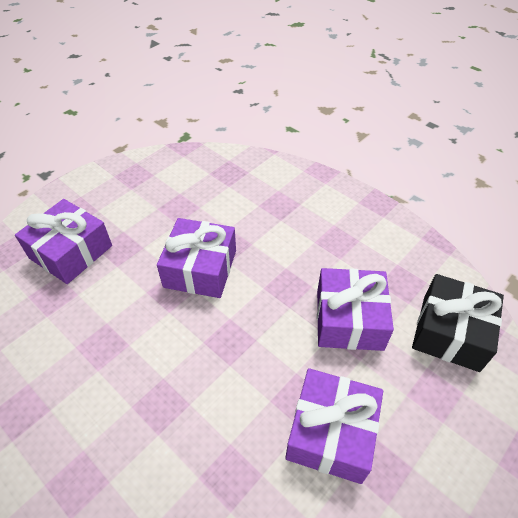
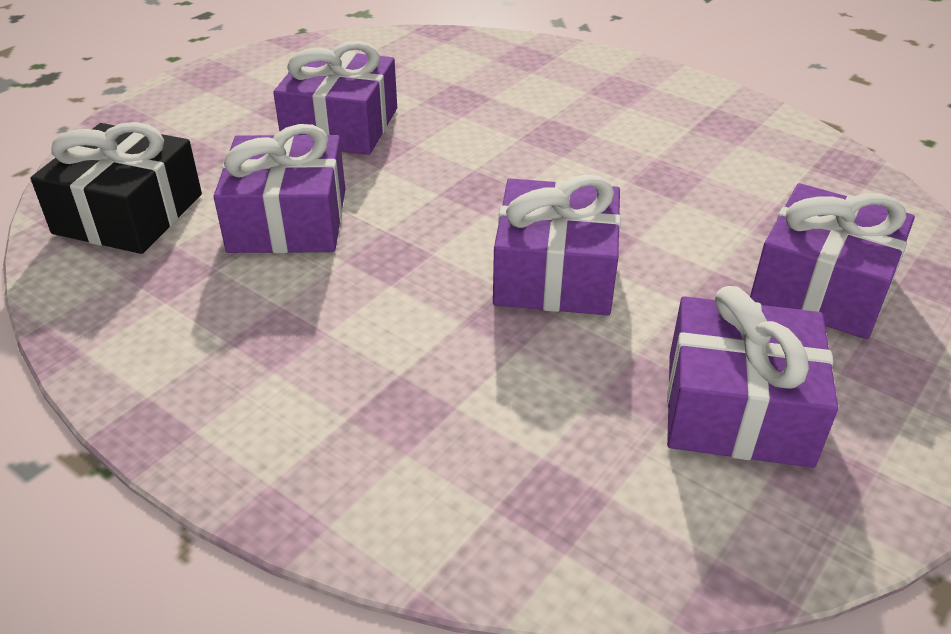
camera: 175 degrees right, 10 degrees down
none -> purple gift [667,286,838,468]

